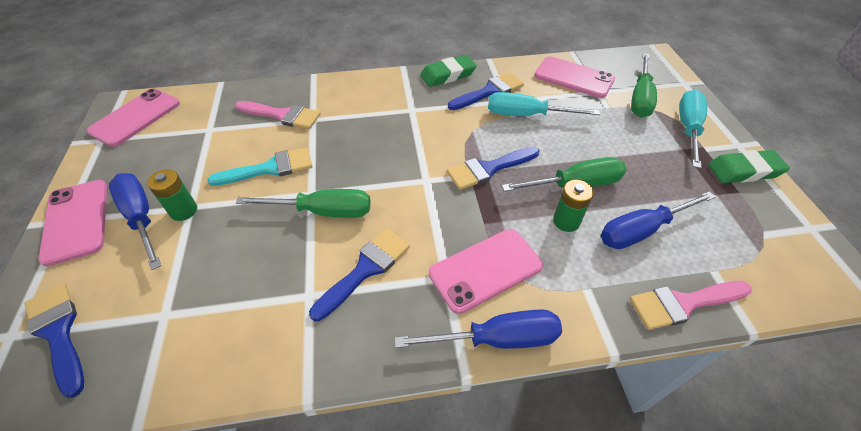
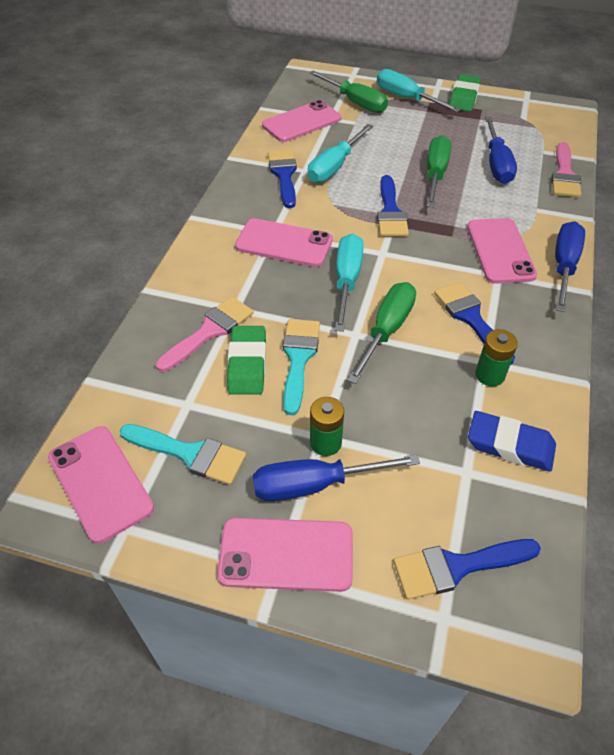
camera: 65 degrees left, 0 degrees up
green eraser [420,55,477,87] -> green eraser moved to [227,326,266,395]
green battery [553,180,594,232] -> green battery moved to [475,329,518,386]
none -> turquoise brush [120,424,246,485]
none -> pink phone [235,218,333,267]
none -> turquoise screwdriver [335,233,364,332]
none -> blue eraser [468,411,556,472]

